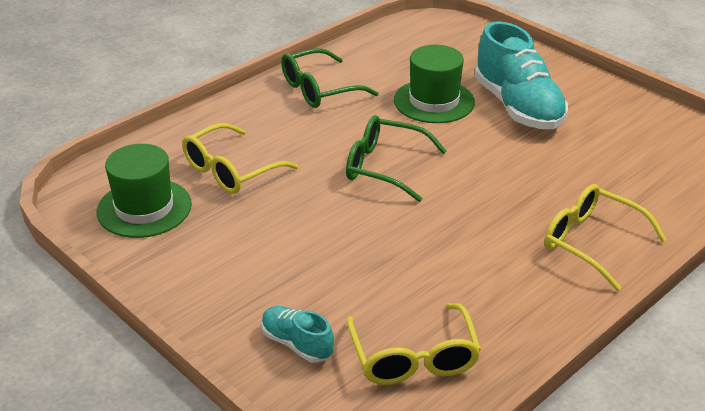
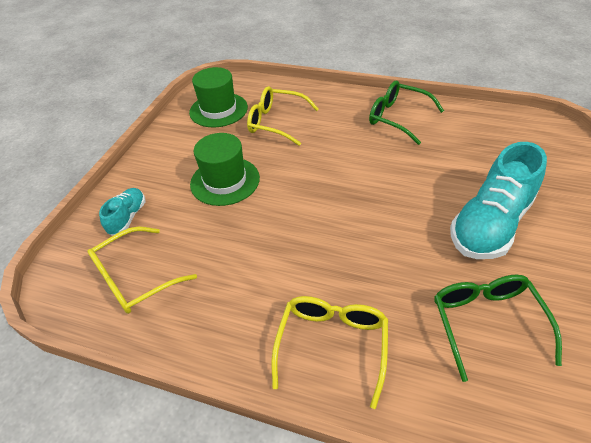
camera: 65 degrees right, 10 degrees up
green glasses [346,115,446,202] -> green glasses moved to [434,275,562,382]
green hat [394,45,475,123] -> green hat moved to [190,133,260,206]

